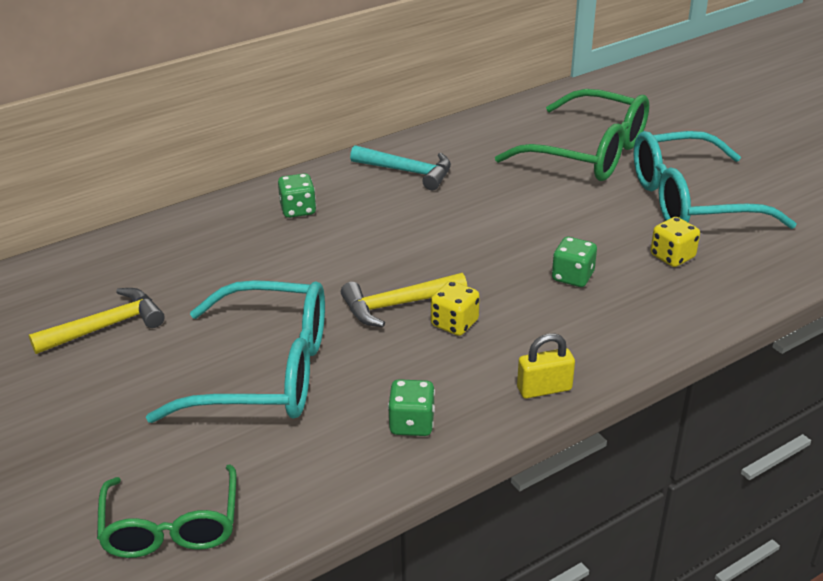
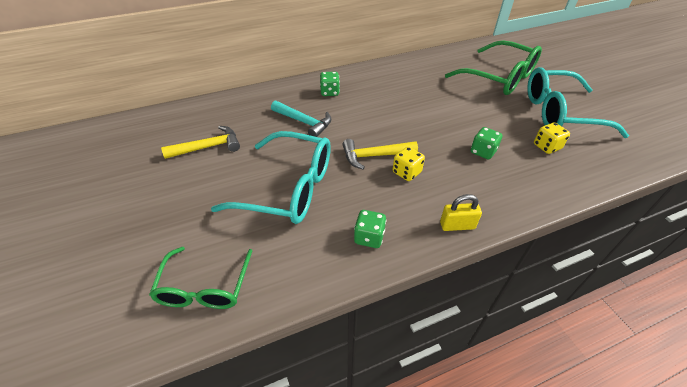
camera: 10 degrees right, 10 degrees up
turquoise hammer [350,145,451,190] -> turquoise hammer moved to [271,101,331,137]

